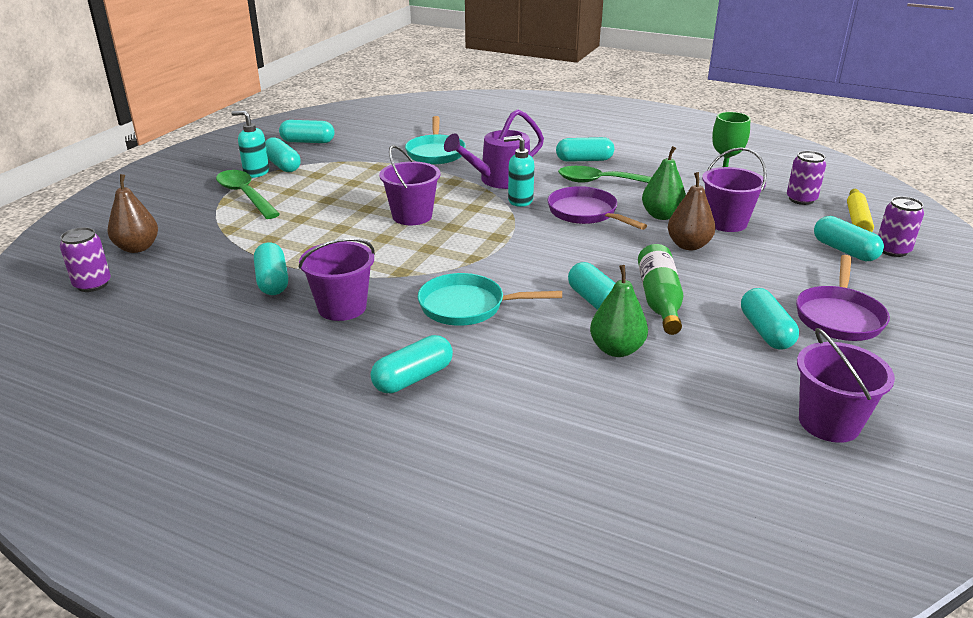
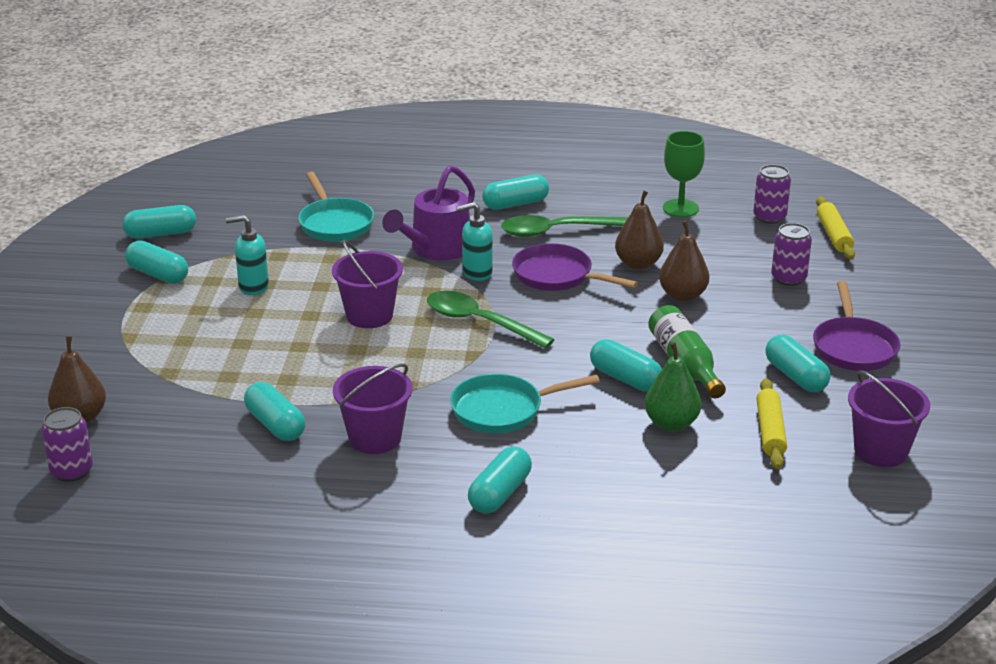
camera: 20 degrees left, 0 degrees up
green spoon [216,170,280,219] -> green spoon moved to [427,291,555,349]
turquoise soap dispenser [231,110,269,178] -> turquoise soap dispenser moved to [226,215,269,295]
green pear [642,146,686,220] -> brown pear [615,191,664,270]
purple bucket [702,147,767,232] -> none
turquoise capsule [814,216,884,261] -> none
purple can [878,196,924,257] -> purple can moved to [771,223,812,286]
none -> yellow rolling pin [757,378,787,469]

